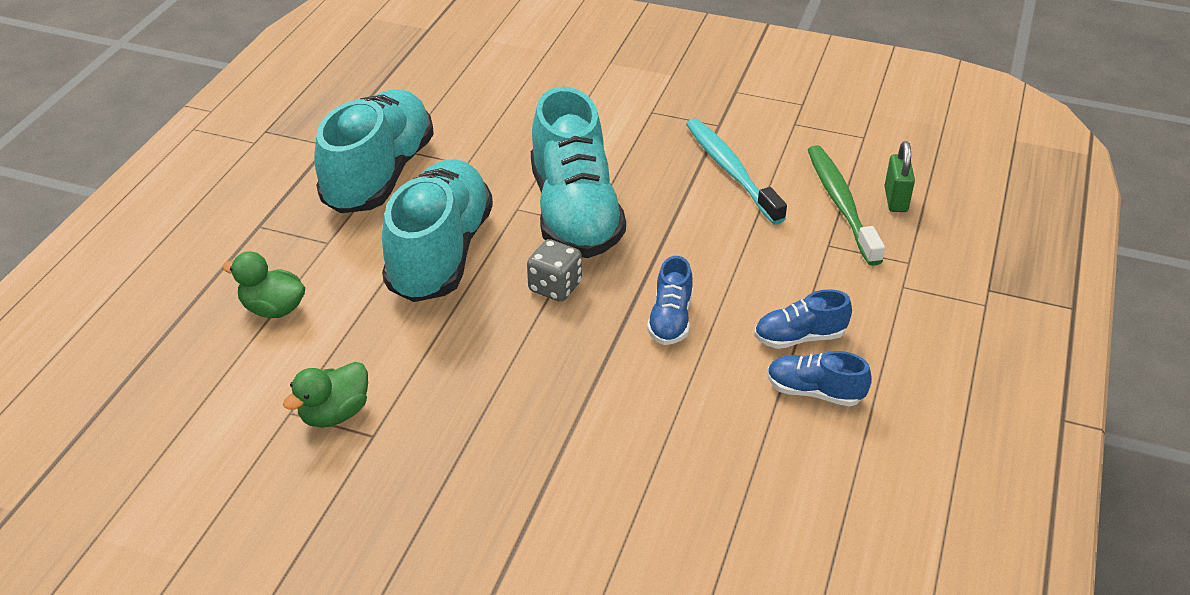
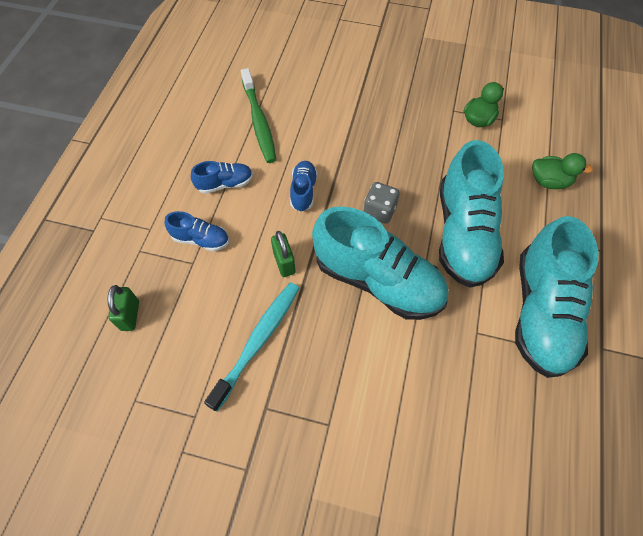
camera: 175 degrees right, 20 degrees up
turquoise shoe [531,87,626,258] -> turquoise shoe turned 135 degrees clockwise [312,206,448,320]
turquoise toothbrush [686,118,787,225] -> turquoise toothbrush turned 120 degrees counterclockwise [204,282,299,412]
blue shoe [767,351,872,407] -> blue shoe moved to [164,211,229,252]
green toothbrush [808,145,885,266] -> green toothbrush moved to [241,68,276,163]
none -> green padlock [271,231,296,277]

